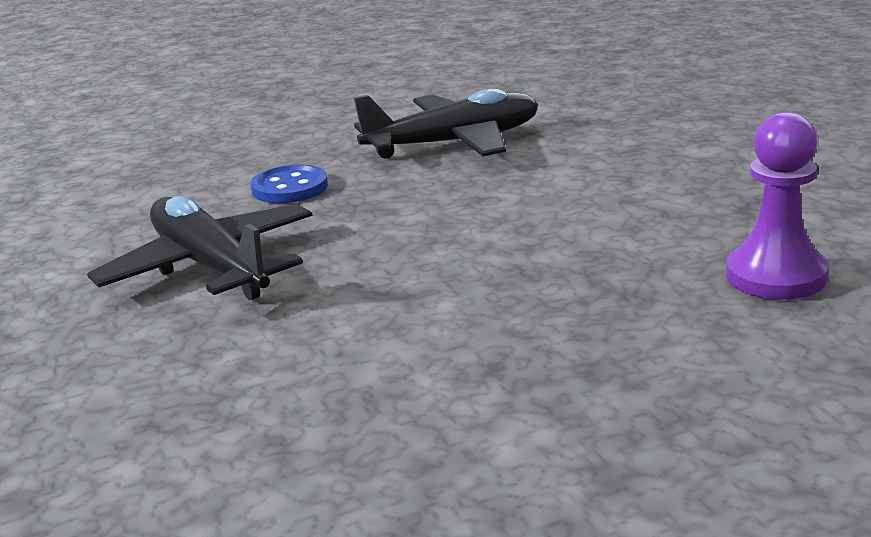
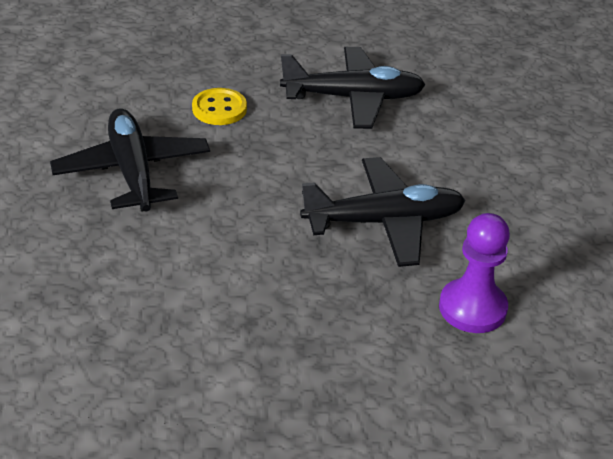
camera: 15 degrees right, 15 degrees up
blue button [251,165,328,203] -> yellow button [192,88,247,125]
none -> black plane [300,157,466,267]

